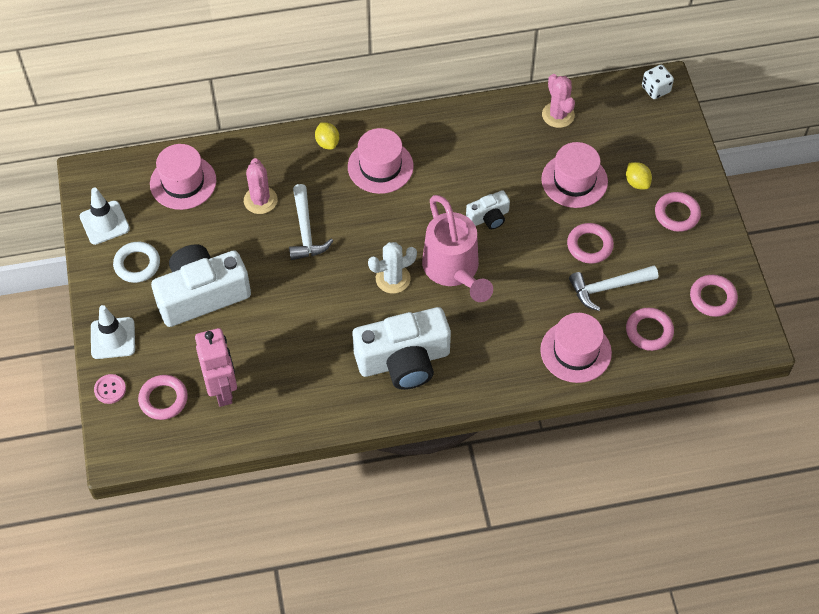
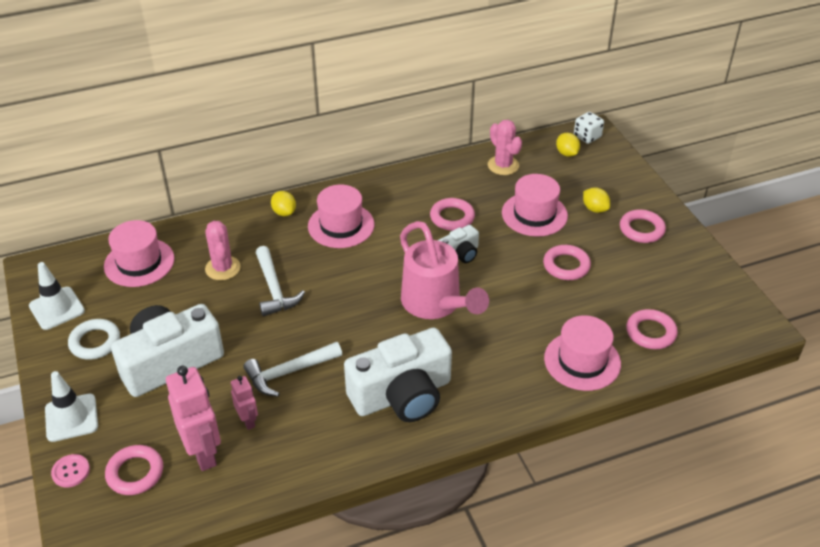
camera: 10 degrees left, 15 degrees down
white cactus [368,242,417,294] -> none
white hammer [569,266,658,311] -> white hammer moved to [243,342,342,397]
pink ring [690,275,738,317] -> pink ring moved to [430,198,475,231]
none -> pink robot [231,376,258,430]
none -> yellow lemon [556,133,580,157]

